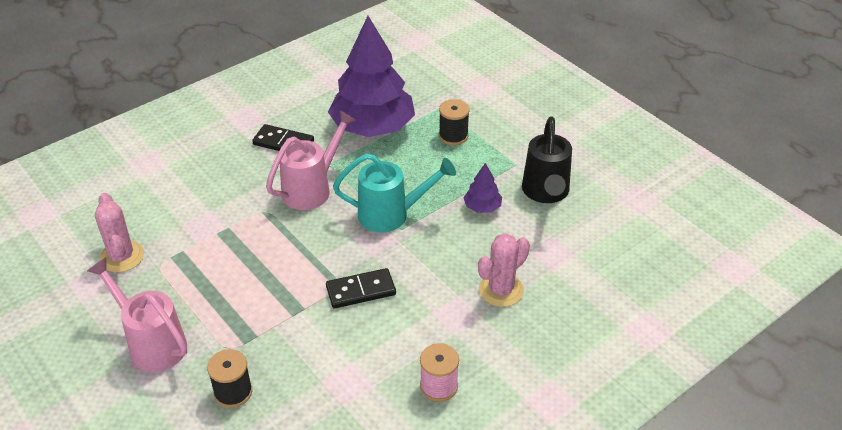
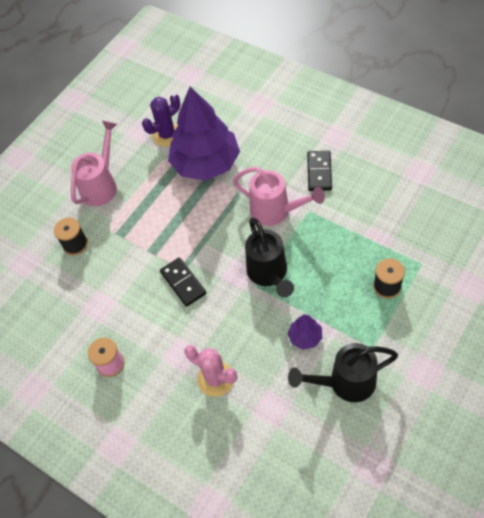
camera: 80 degrees right, 15 degrees up
pink cactus [95,193,144,272] -> purple cactus [142,93,180,147]
purple tree [328,16,415,137] -> purple tree moved to [168,87,240,181]
turquoise watering can [333,153,456,233] -> black watering can [245,218,294,297]

